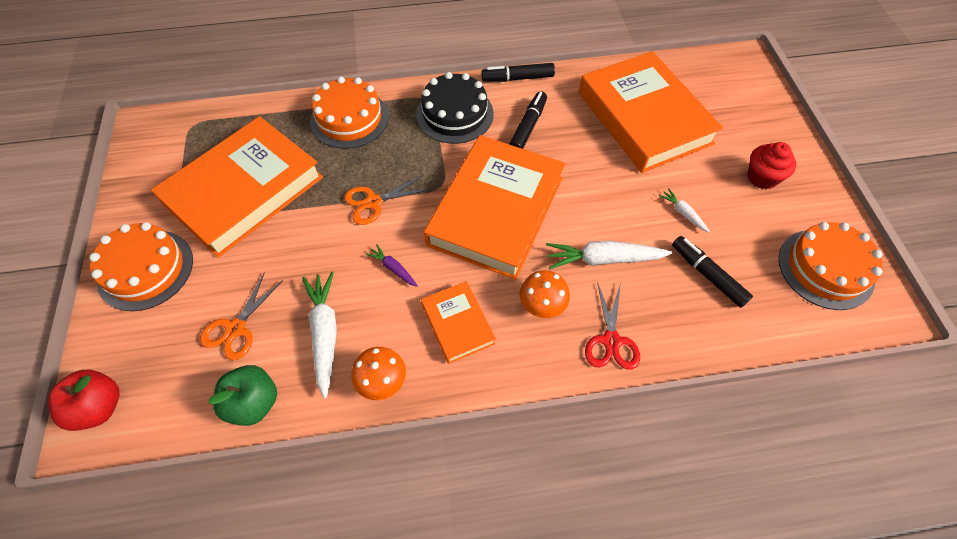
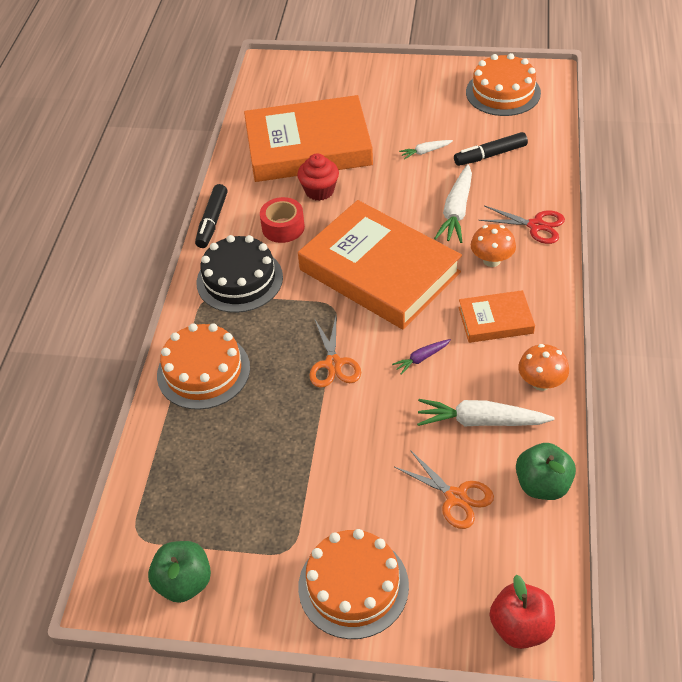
camera: 70 degrees left, 10 degrees down
orange book [151,116,323,258] -> none
black marker [509,91,547,149] -> red tape [260,197,305,243]
red cupcake [747,142,796,189] -> red cupcake moved to [297,154,339,201]
none -> green apple [148,541,211,603]

